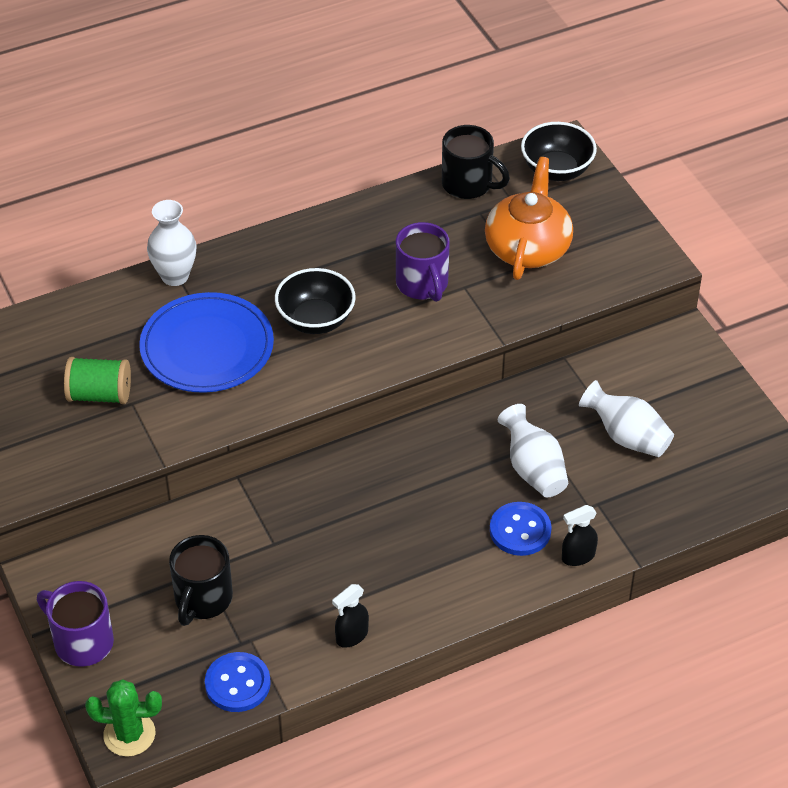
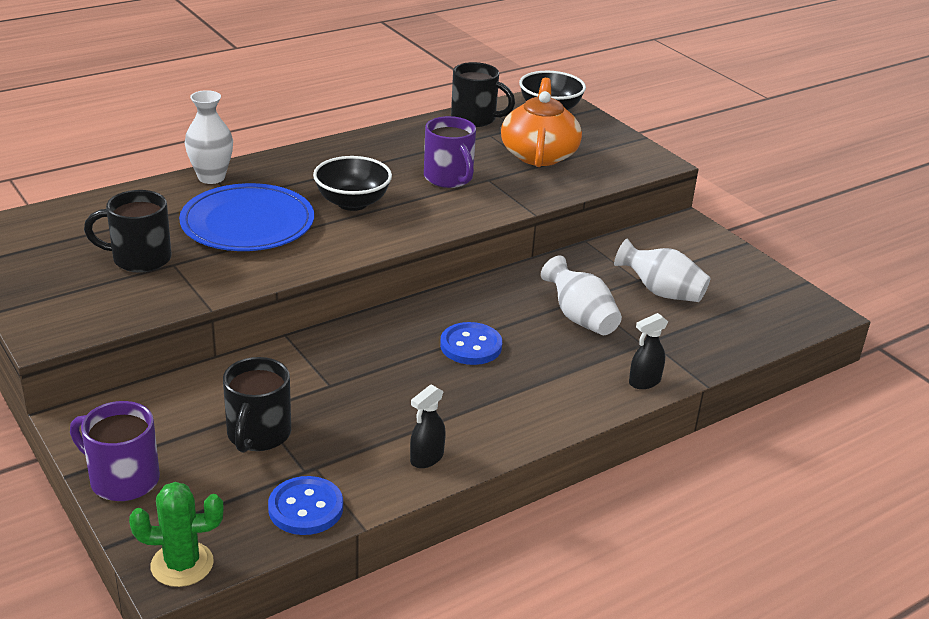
camera: 10 degrees left, 15 degrees down
green spool [64,357,131,404] -> black mug [84,190,172,273]
blue button [490,502,552,556] -> blue button moved to [440,322,502,365]

